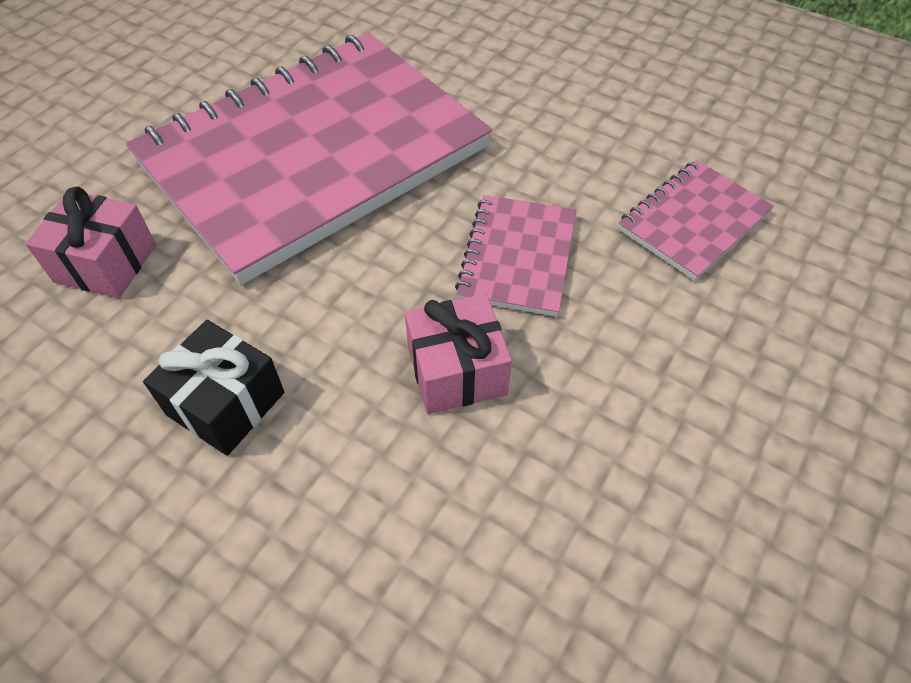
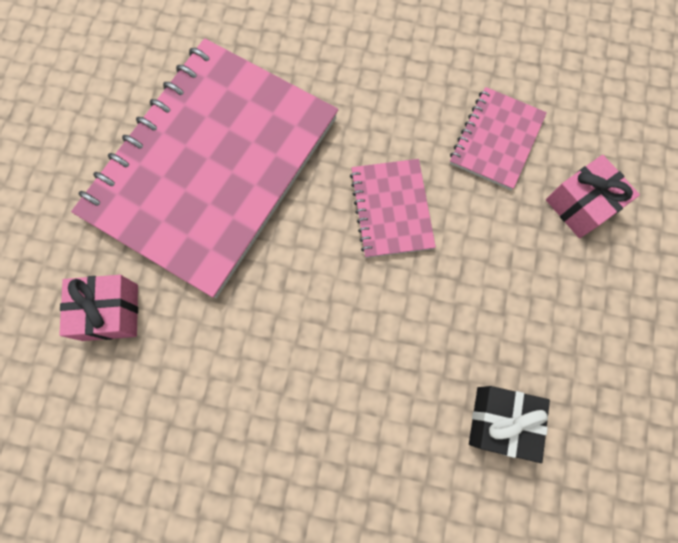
camera: 20 degrees left, 20 degrees up
black gift [143,320,284,456] -> black gift moved to [469,386,550,463]
pink gift [405,294,512,414] -> pink gift moved to [546,155,640,238]

